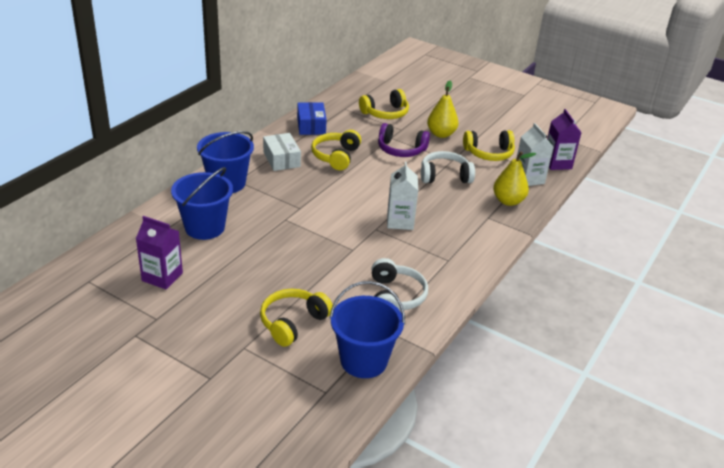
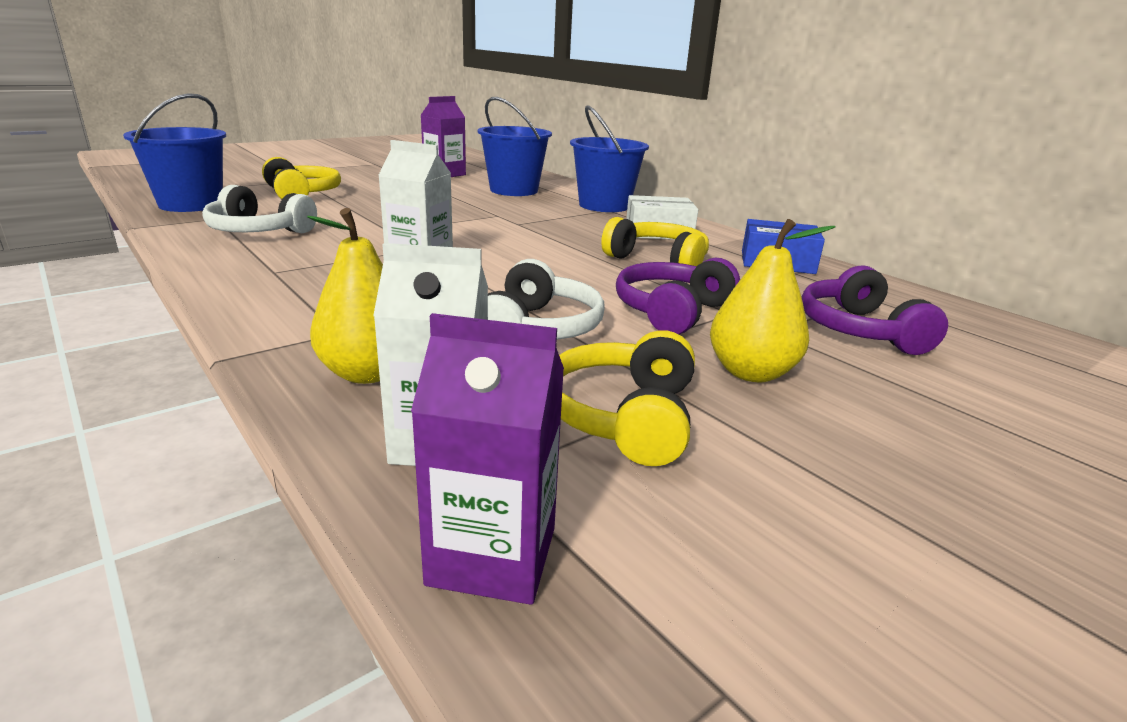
camera: 110 degrees right, 10 degrees down
yellow headphones [359,89,409,119] -> purple headphones [802,265,948,355]

